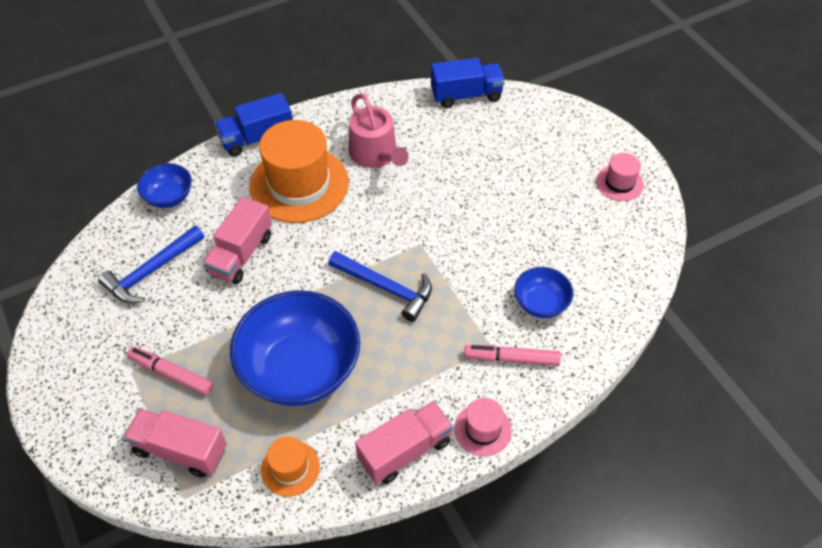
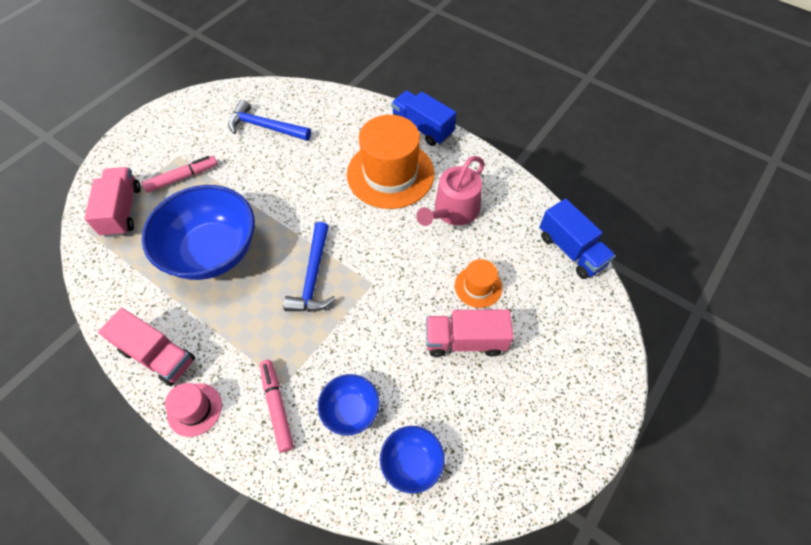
camera: 65 degrees right, 5 degrees up
pink marker [127,347,214,396] -> pink marker turned 60 degrees clockwise [142,156,218,193]
blue bowl [137,163,192,208] -> blue bowl moved to [380,426,445,494]
pink truck [203,197,272,284] -> pink truck moved to [426,309,514,357]
orange hat [261,437,320,497] -> orange hat moved to [455,259,502,308]
pink hat [596,153,644,201] -> none

